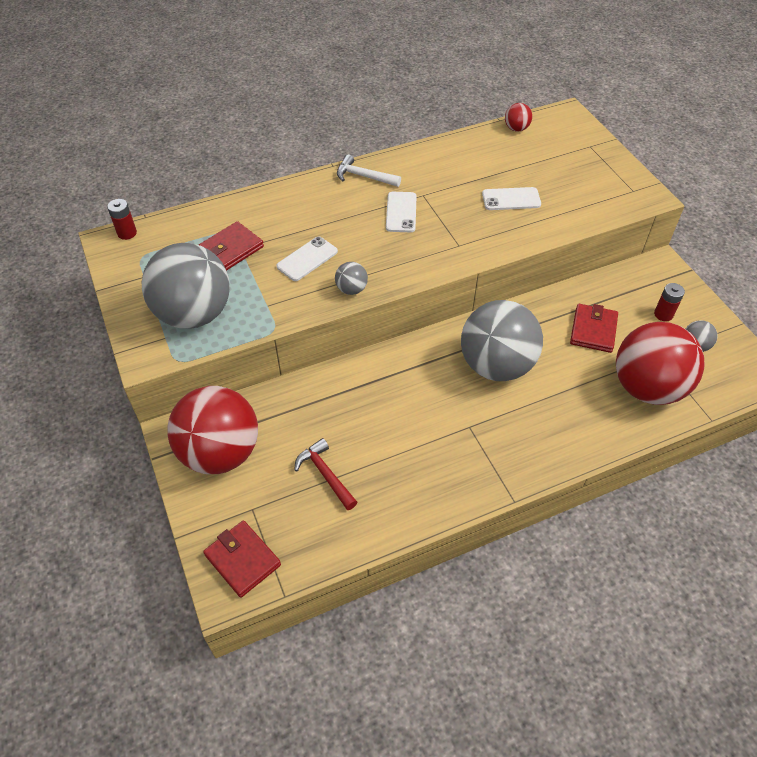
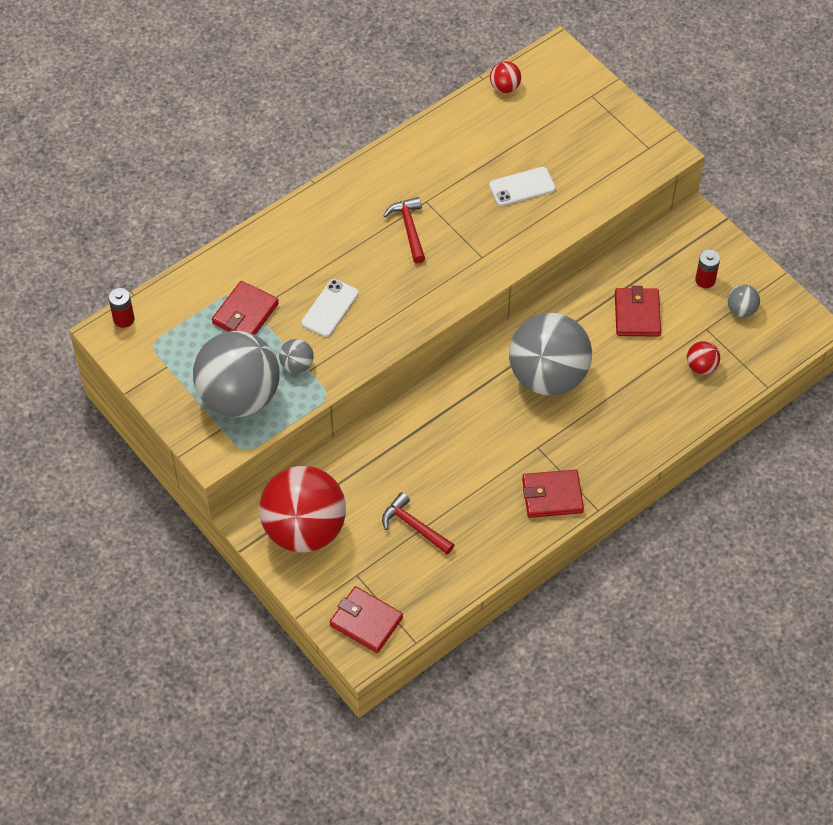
camera: 15 degrees left, 5 degrees up
grey ball [335,262,368,295] -> grey ball moved to [279,339,314,373]
white hammer [337,155,401,187] -> none
white phone [386,192,417,232] -> red hammer [383,197,425,264]
red ball [616,322,704,405] -> red ball [687,341,720,374], size x0.41
none -> red wallet [522,469,584,518]

